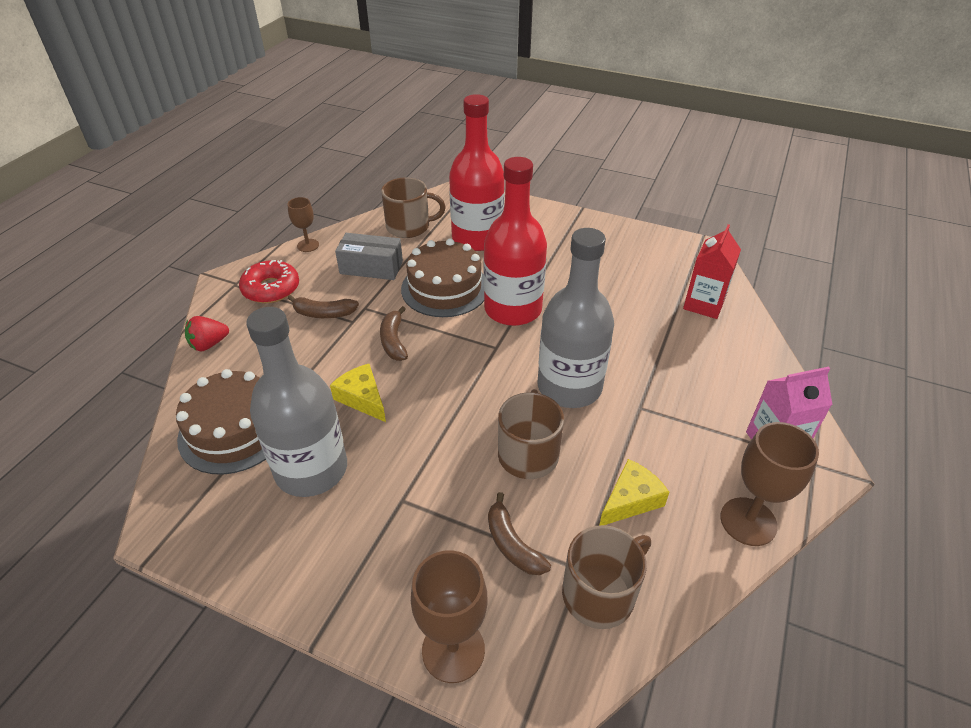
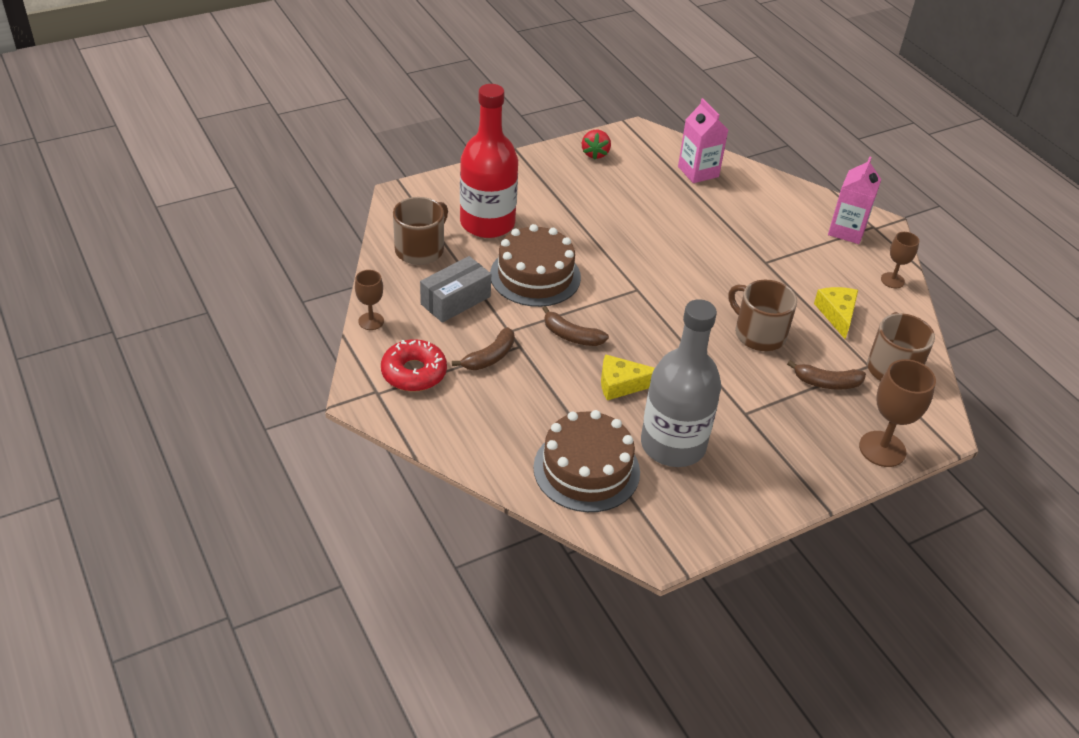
camera: 55 degrees left, 0 degrees up
red strawberry [185,316,229,351] -> red strawberry moved to [582,130,611,160]
red bottle [484,157,547,326] -> none
grey bottle [537,228,614,408] -> none
red carton [683,224,741,319] -> pink carton [678,98,728,183]
brown goblet [720,422,819,546] -> brown goblet [881,232,919,288], size x0.59

